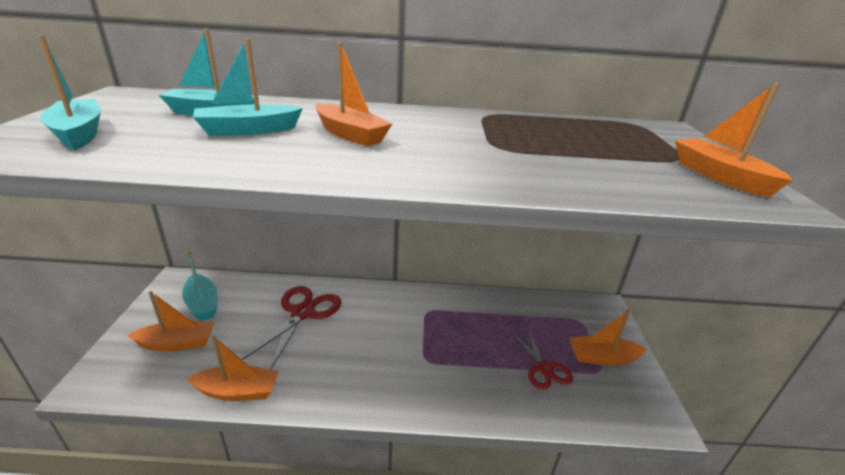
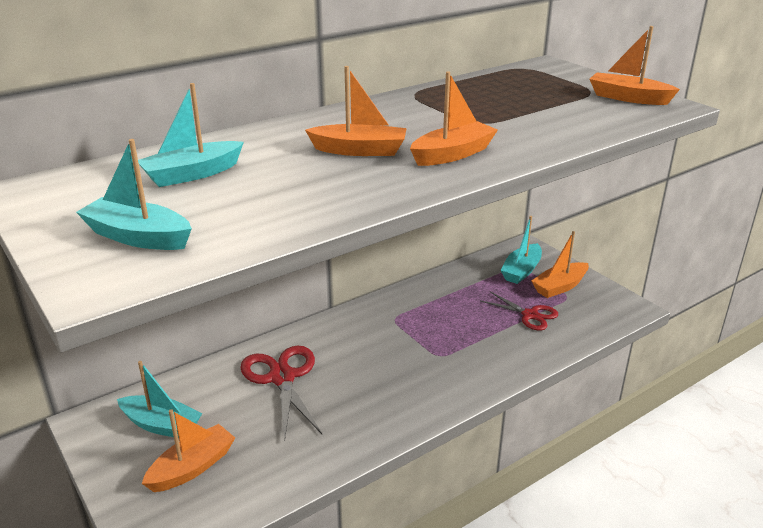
camera: 35 degrees left, 0 degrees up
orange boat [187,336,279,401] -> orange boat moved to [410,72,498,166]
turquoise boat [193,38,303,136] -> turquoise boat moved to [500,216,542,284]

